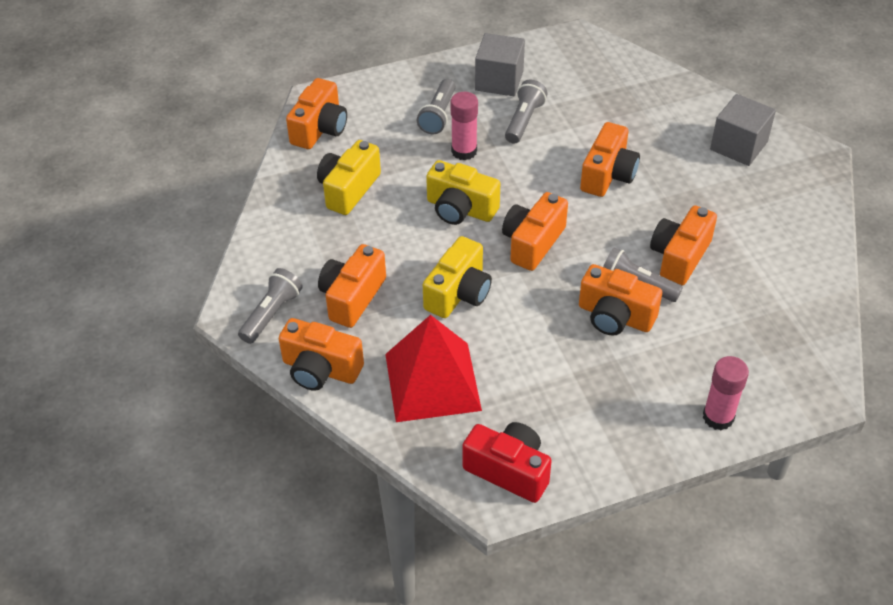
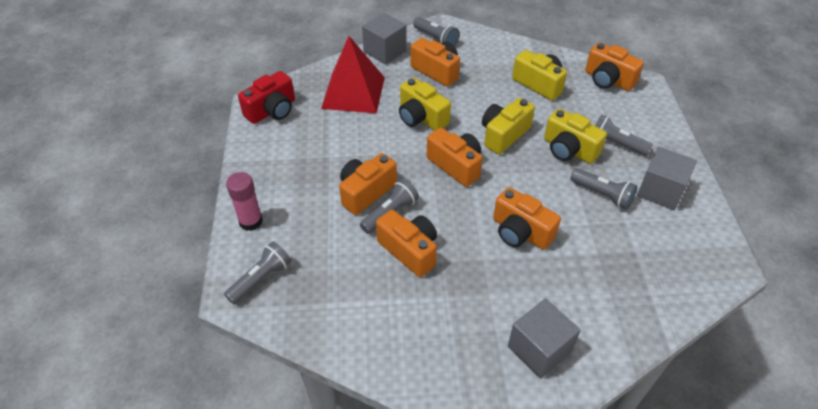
camera: 105 degrees right, 0 degrees up
orange camera [279,318,364,391] -> grey cube [362,13,407,64]
pink glue stick [451,92,478,160] -> yellow camera [544,109,607,164]
none -> grey flashlight [224,241,291,305]

